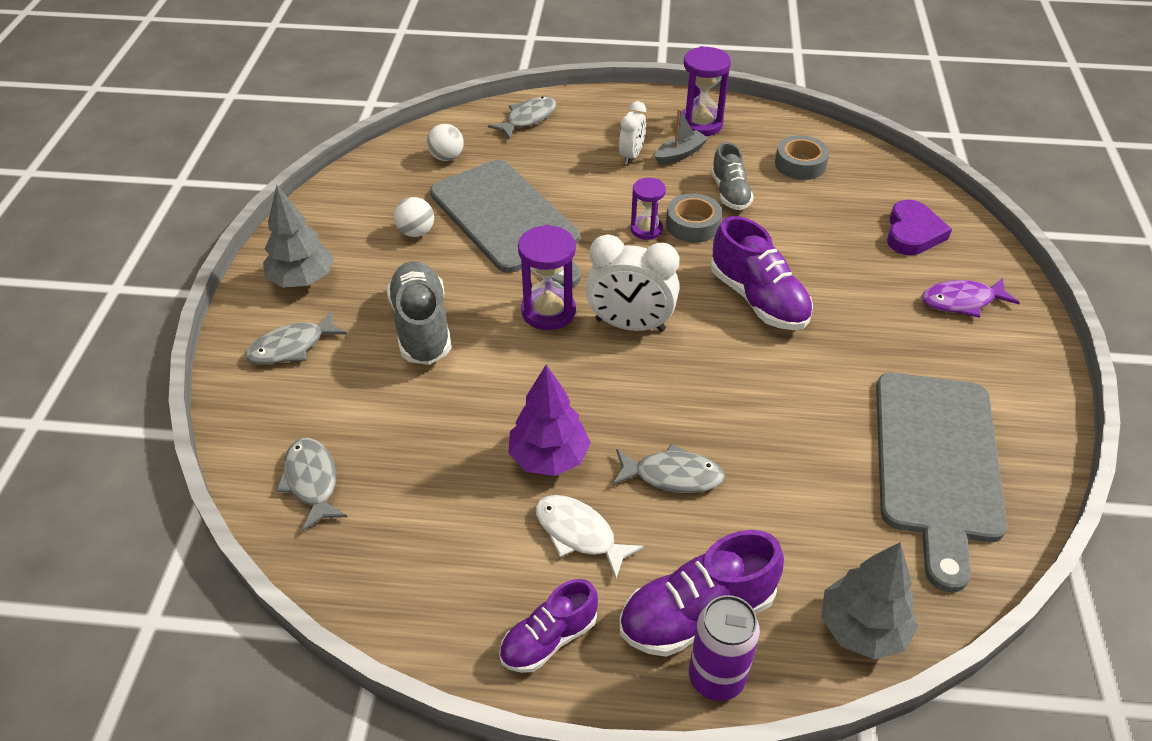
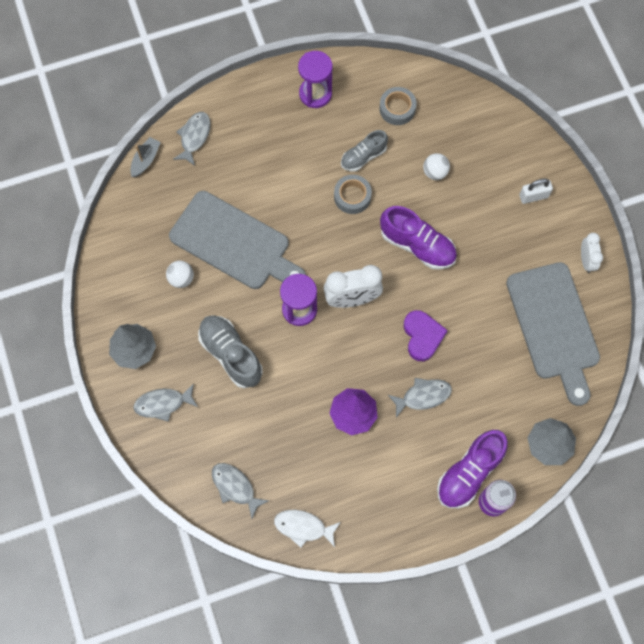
camera: 25 degrees left, 25 degrees up
grey fish [246,310,347,365] -> grey fish turned 45 degrees clockwise [133,383,198,422]
white ball [427,124,464,161] -> white ball moved to [423,153,450,180]
purple shoe [499,579,598,673] -> none
white fish [536,495,644,579] -> white fish moved to [274,510,341,548]
white clock [619,101,646,165] -> white clock moved to [581,233,603,273]
purple hourglass [631,178,666,240] -> none
grey boat [655,108,708,165] -> grey boat moved to [130,137,161,177]
grey shoe [711,142,754,210] -> grey shoe turned 90 degrees clockwise [341,130,388,171]
purple heart [887,200,952,255] -> purple heart moved to [404,310,448,361]
purple fish [922,278,1020,318] -> white padlock [519,178,553,204]

